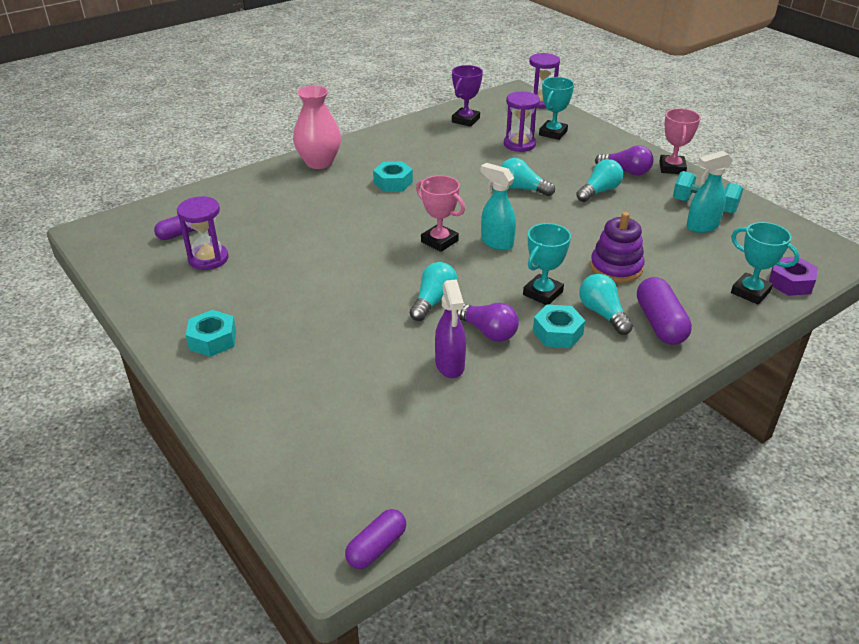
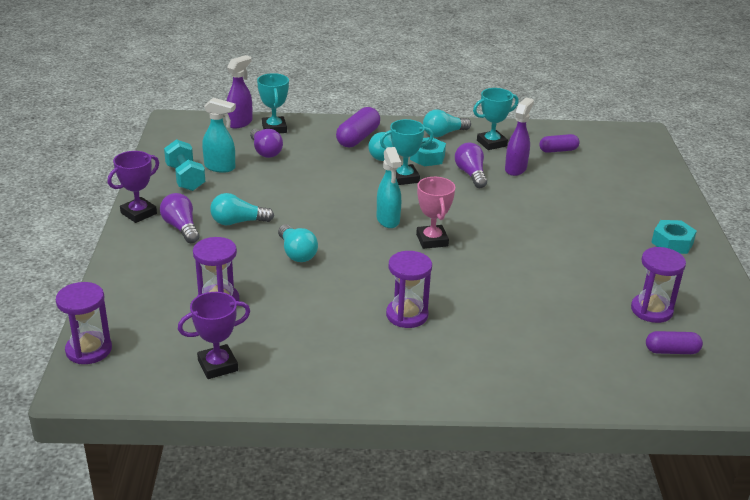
camera: 145 degrees left, 5 degrees down
pink vase [293,85,341,169] -> none
purple capsule [345,509,406,569] -> purple capsule moved to [539,134,579,153]
turquoise nut [373,161,413,192] -> purple hourglass [386,251,432,328]
turquoise light bulb [410,262,458,321] -> turquoise light bulb moved to [423,109,471,137]
turquoise trophy [539,77,574,140] -> turquoise trophy moved to [473,88,519,150]
purple stacking toy [590,212,645,283] -> none
pink trophy [659,108,701,174] -> purple trophy [108,151,159,223]
purple nut [769,257,818,296] -> purple spray bottle [227,55,252,128]
none -> purple light bulb [250,128,283,158]

